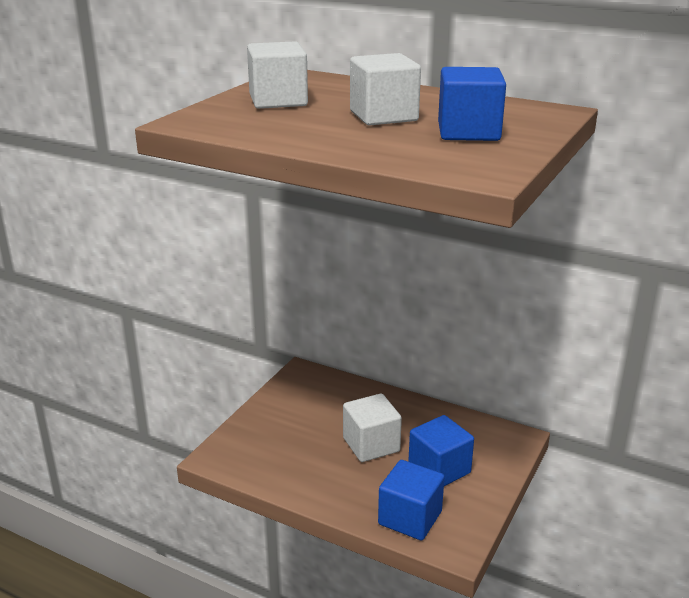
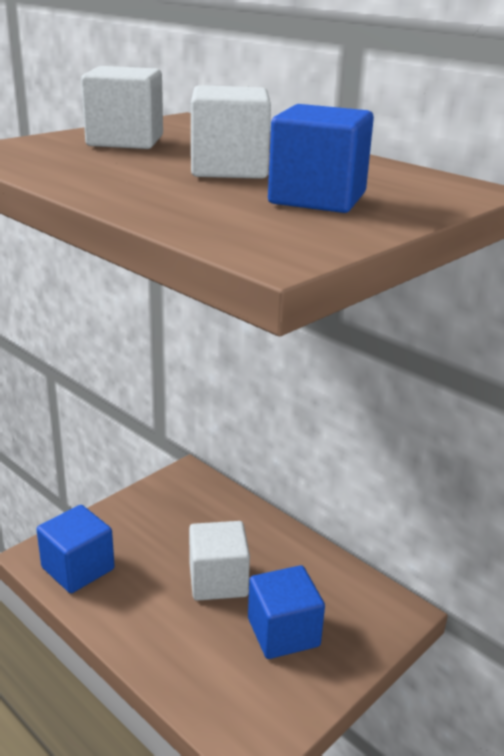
camera: 15 degrees right, 0 degrees up
blue cube [378,460,444,540] -> blue cube moved to [37,505,115,593]

